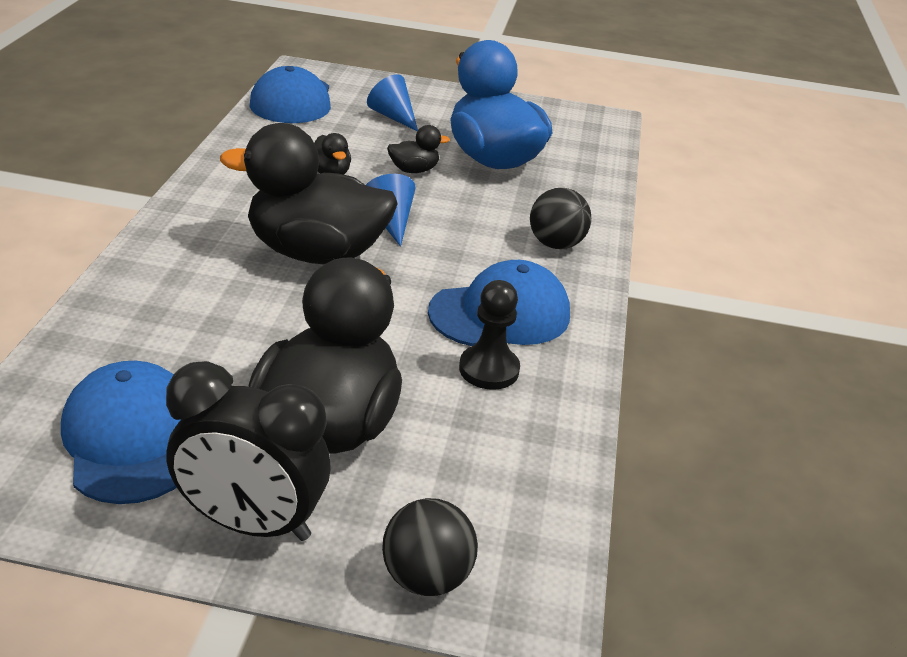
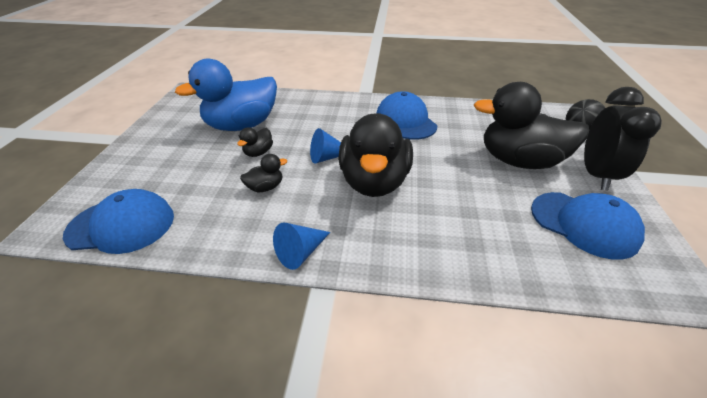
camera: 90 degrees left, 5 degrees up
blue cap [61,361,181,504] -> blue cap turned 120 degrees counterclockwise [531,192,645,260]
blue cone [367,74,418,131] -> blue cone moved to [273,222,330,270]
black duck [387,125,450,173] -> black duck turned 135 degrees counterclockwise [237,127,273,157]
black pawn [459,280,520,390] -> none
black ball [530,188,591,249] -> none

